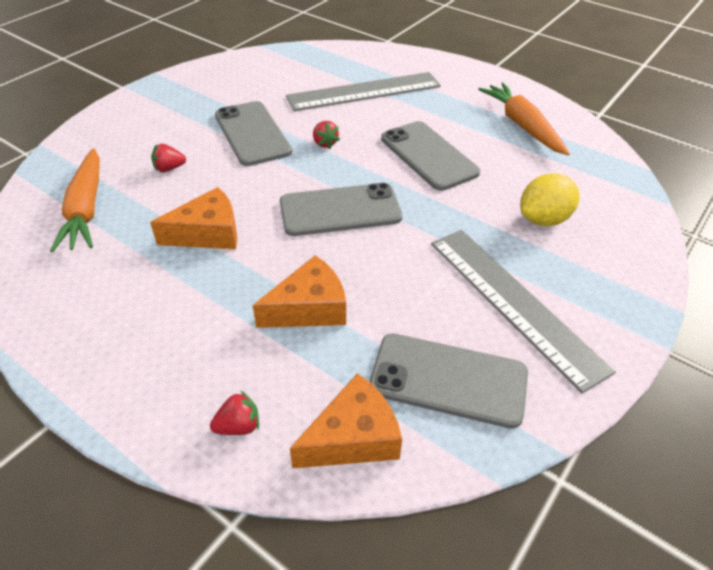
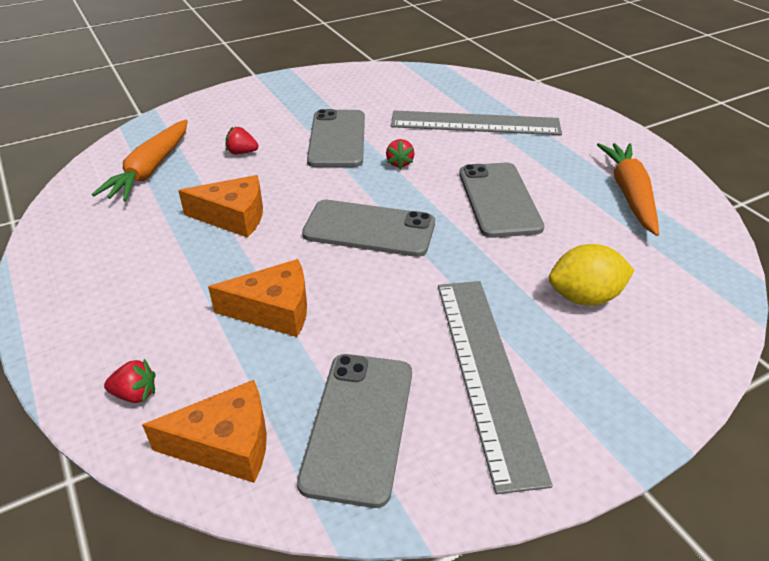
camera: 25 degrees right, 5 degrees down
grey phone [369,333,528,429] -> grey phone turned 60 degrees clockwise [297,354,412,508]

